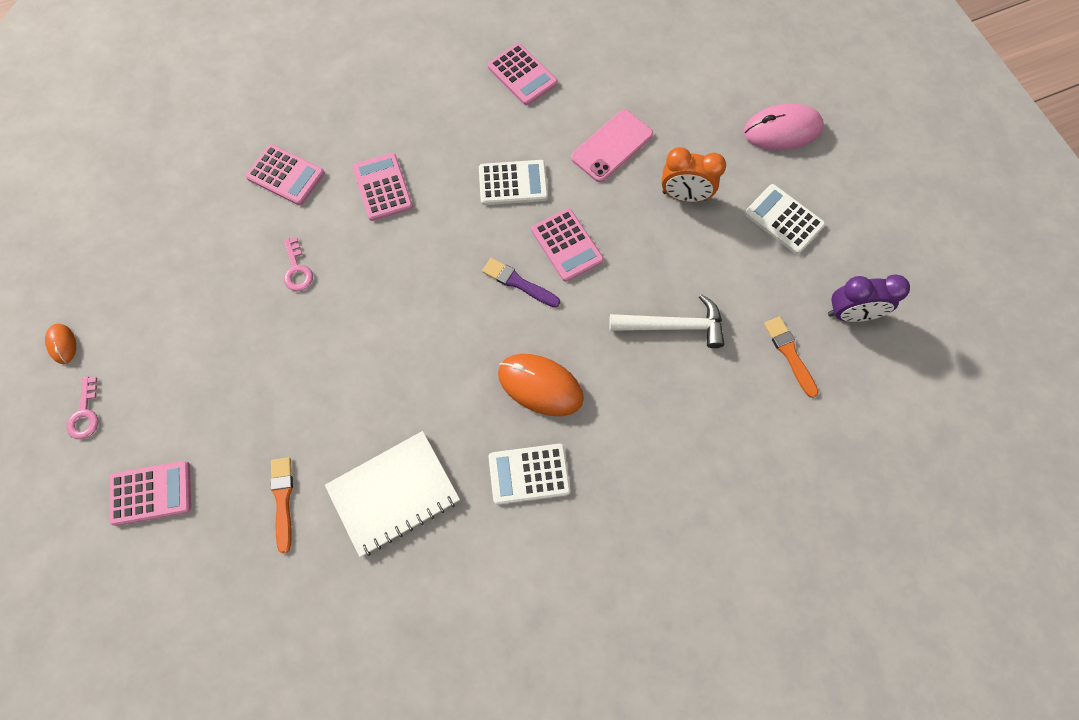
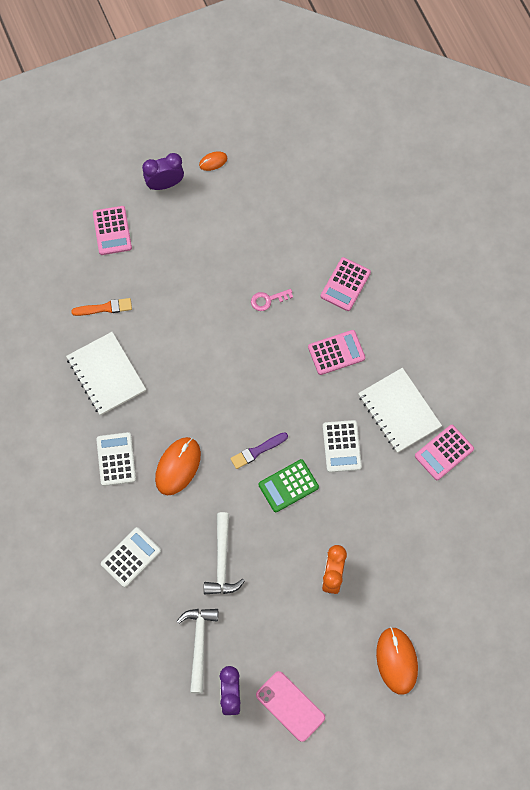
camera: 90 degrees right, 0 degrees up
pink key [66,377,99,439] -> purple clock [142,153,184,190]
purple brush [482,258,560,308] -> purple brush turned 150 degrees counterclockwise [230,432,288,469]
pink calculator [531,208,604,282] -> green calculator [259,459,319,512]
pink phone [571,110,653,182] -> pink phone moved to [256,671,325,742]
pink mouse [744,103,824,151] -> orange mouse [376,627,418,695]
white calculator [745,184,825,254] -> white calculator moved to [101,527,161,587]
orange brush [764,317,819,398] -> white hammer [176,609,218,694]
none -> white notebook [358,368,442,453]

